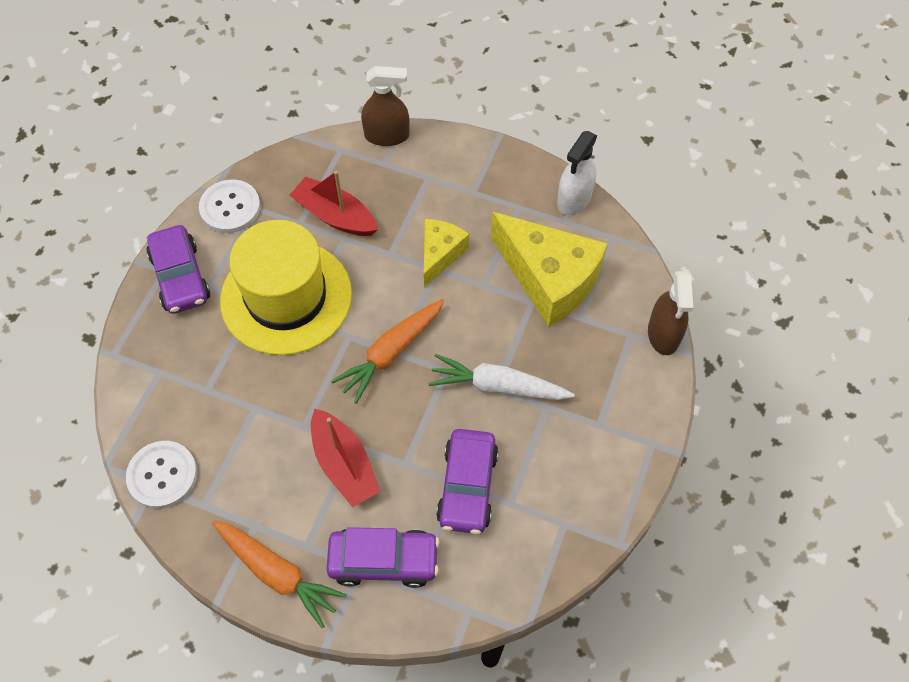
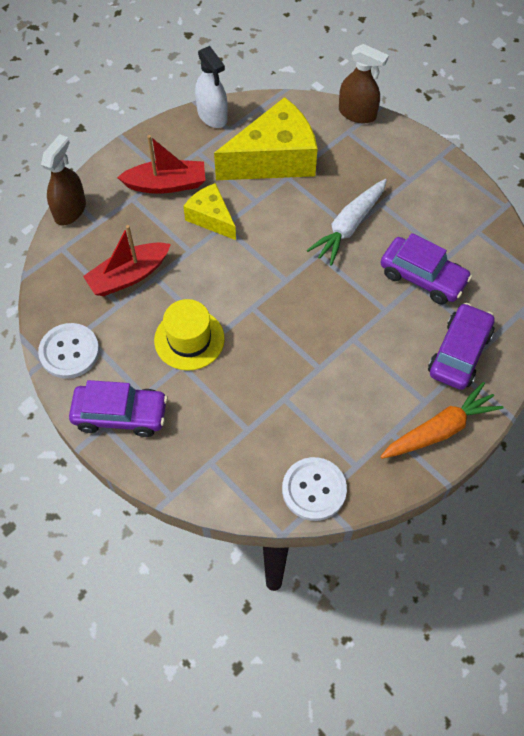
camera: 65 degrees left, 0 degrees up
yellow hat [220,220,352,355] -> yellow hat [154,299,225,371], size x0.57
red boat [311,409,381,507] -> red boat moved to [117,135,205,194]
orange carrot [331,299,444,404] -> none

